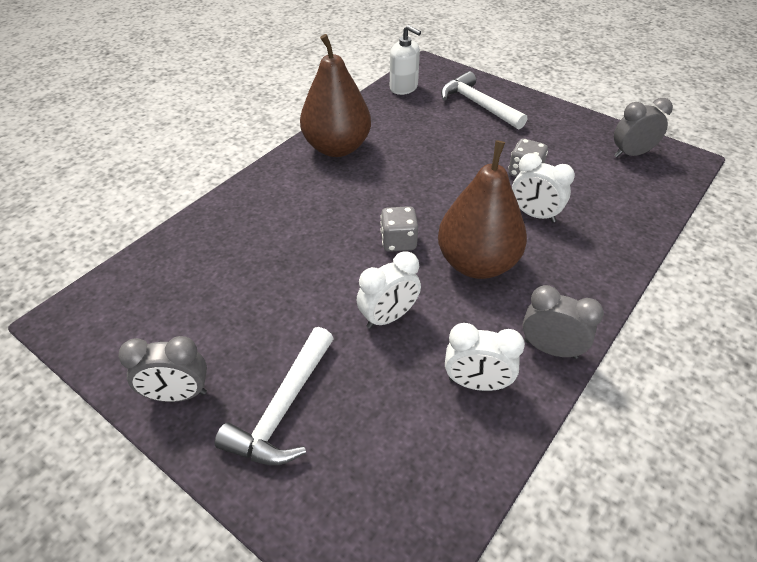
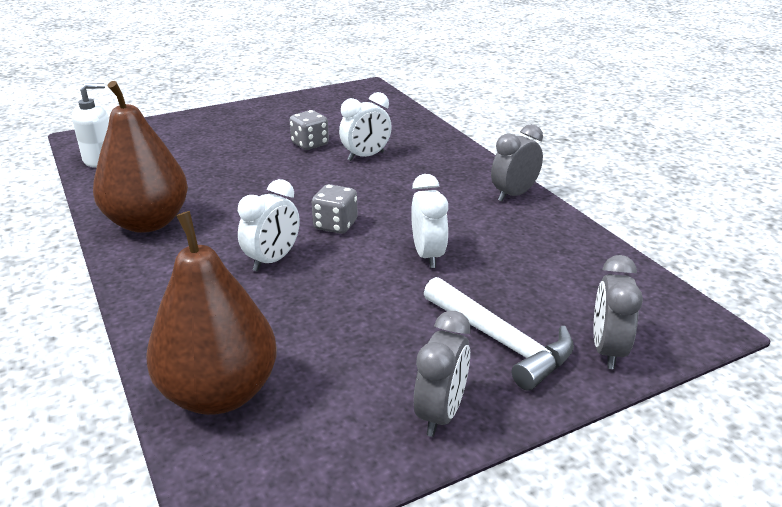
camera: 65 degrees left, 15 degrees down
brown pear [438,140,527,279] -> brown pear moved to [146,211,277,415]
white hammer [441,71,527,129] -> none
white clock [445,323,525,391] -> white clock moved to [238,179,300,271]
grey clock [614,98,673,157] -> grey clock moved to [594,255,643,369]

